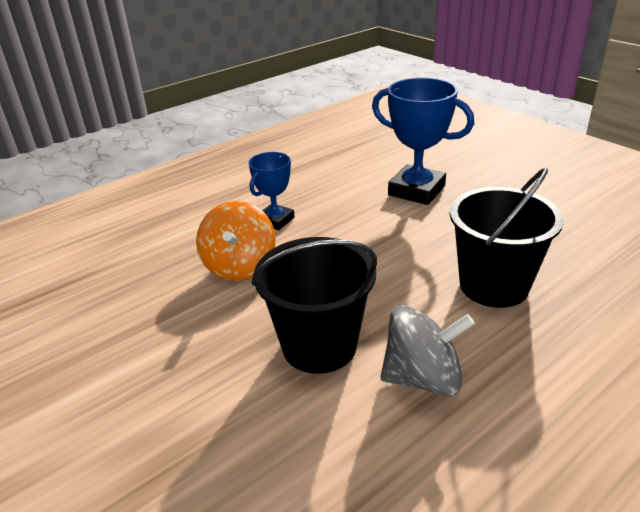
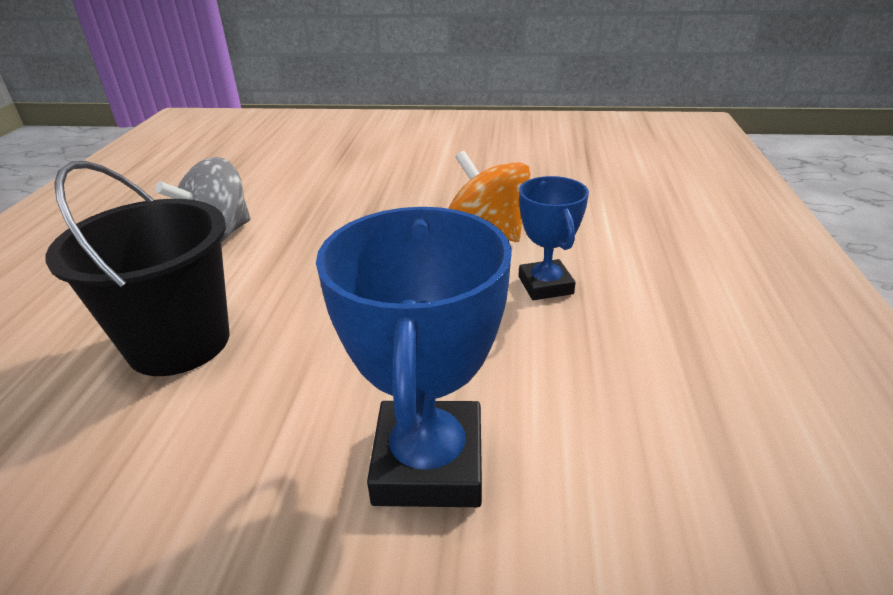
camera: 135 degrees right, 0 degrees up
black bucket [252,237,377,374] -> none
blue trophy [372,78,474,205] -> blue trophy turned 75 degrees counterclockwise [316,207,512,507]

